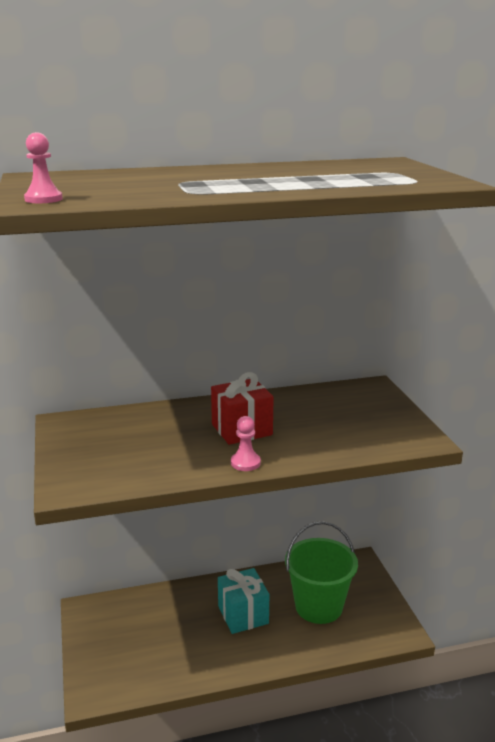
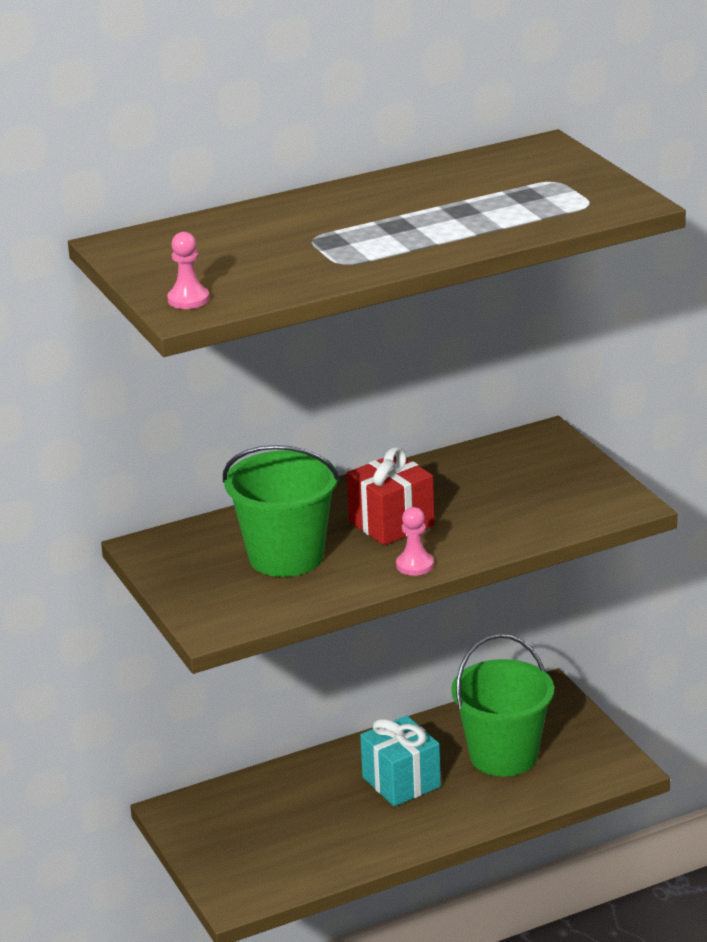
camera: 10 degrees left, 5 degrees up
none -> green bucket [223,445,340,577]

